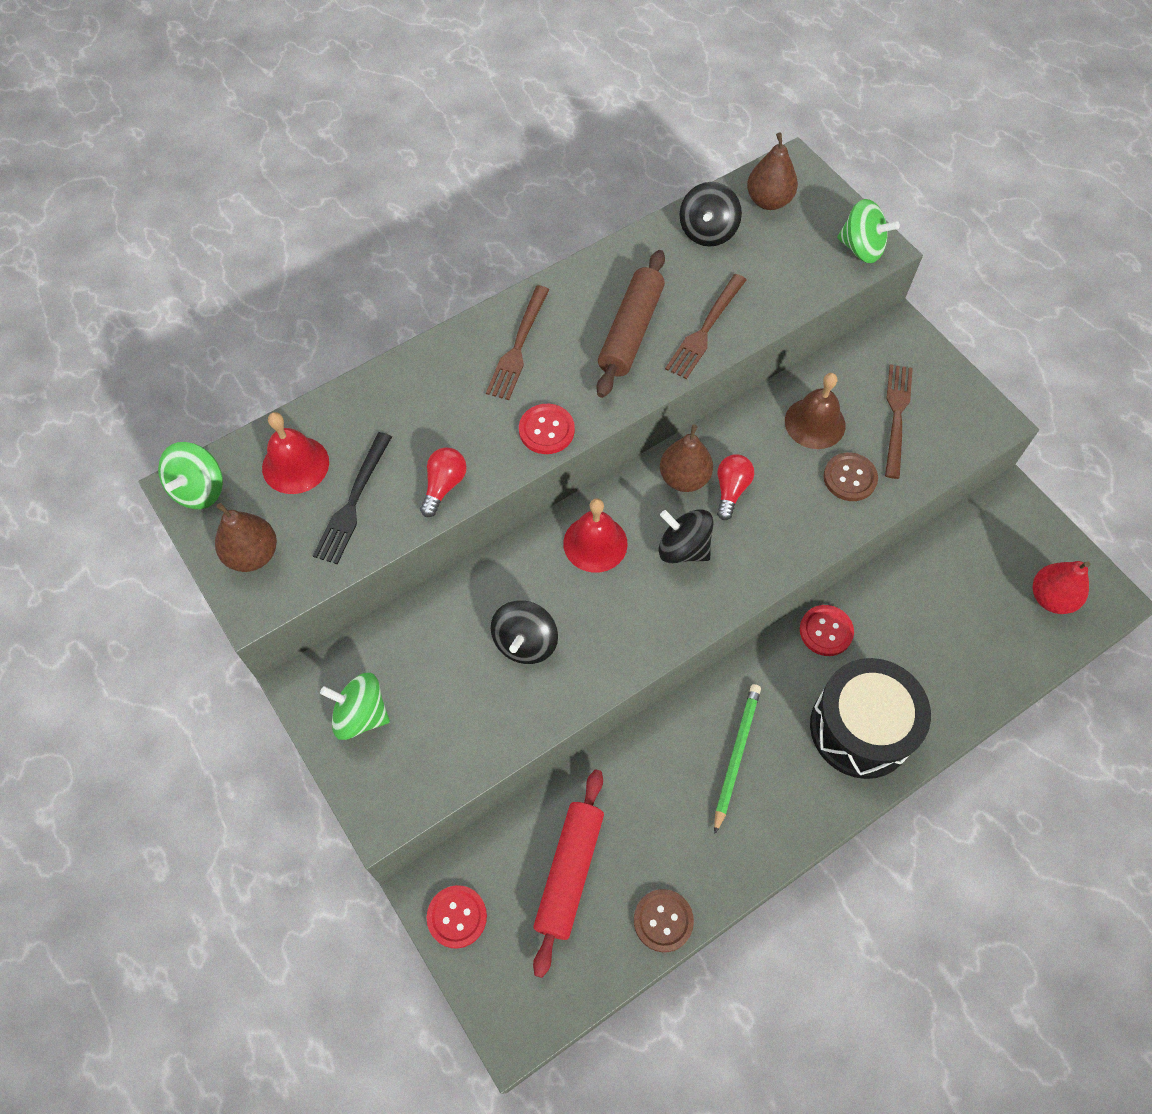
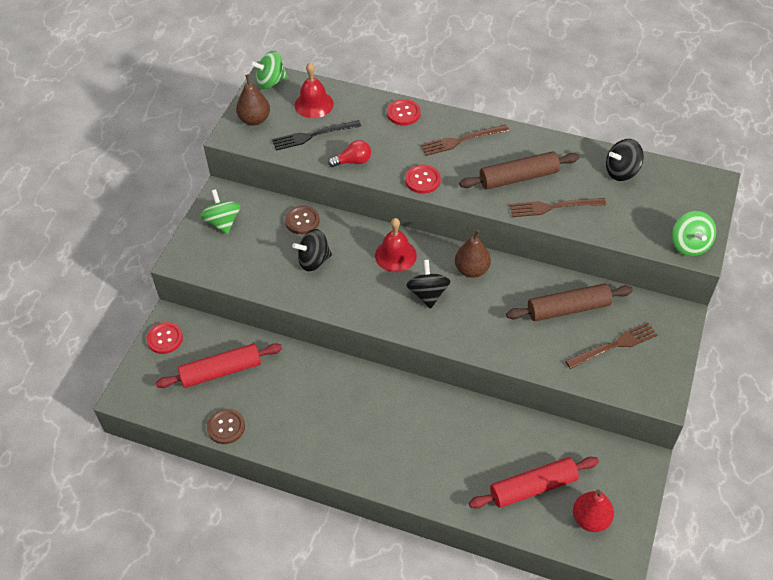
camera: 55 degrees right, 10 degrees down
green pencil [714,684,761,834] -> none
red light bulb [717,454,754,520] -> none
brown pear [747,132,798,210] -> none
brown bell [785,373,845,449] -> brown rolling pin [506,284,633,321]
red button [800,605,854,656] -> red button moved to [387,99,421,126]
black drum [810,658,931,779] -> none
brown button [823,453,878,501] -> brown button moved to [285,205,320,234]
none -> red rolling pin [469,457,599,509]

